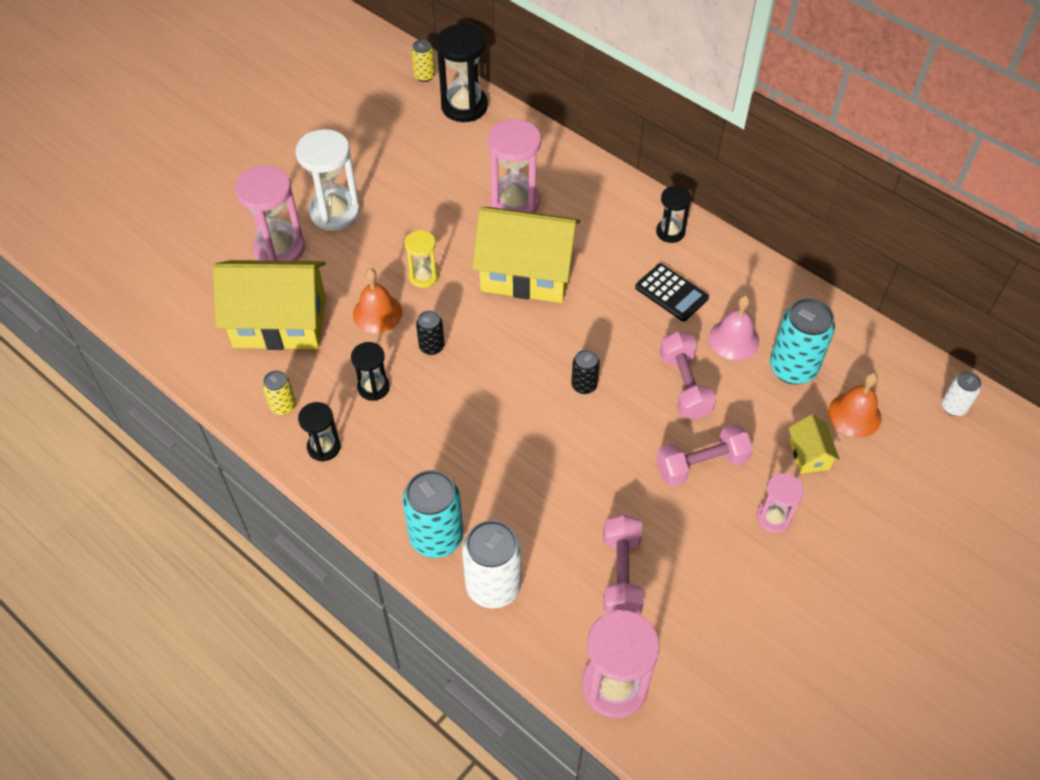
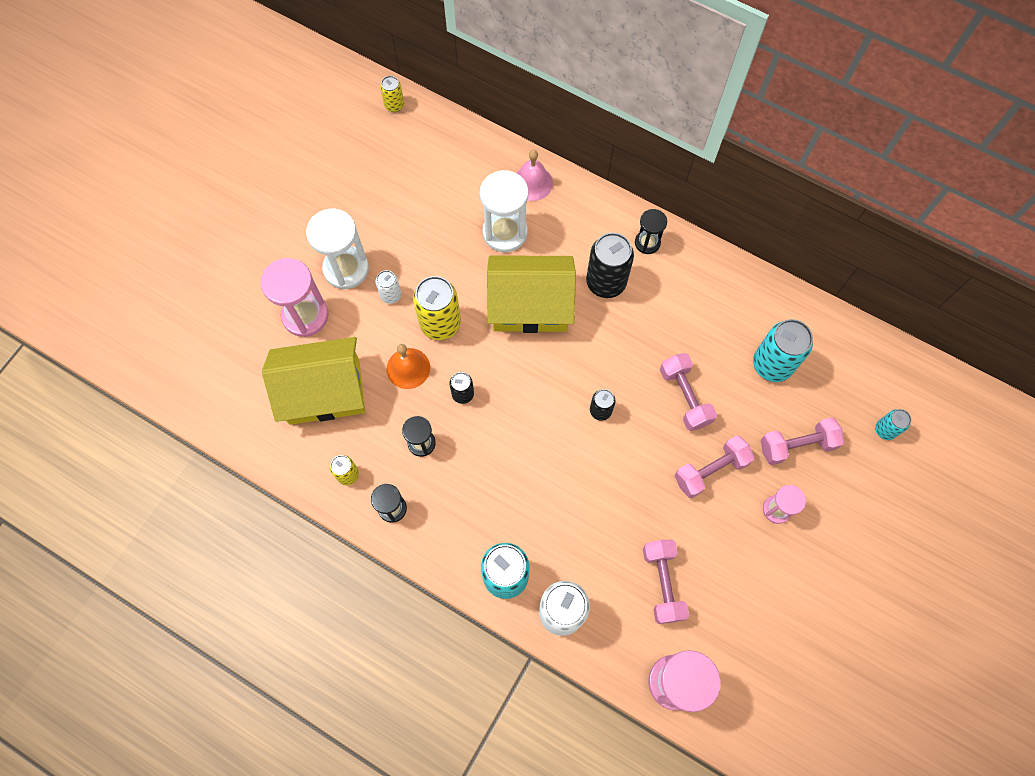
camera: 10 degrees left, 15 degrees up
yellow hourglass [404,230,439,288] -> yellow can [413,276,461,340]
black hourglass [436,24,488,122] -> none
pink hourglass [488,119,541,213] -> white hourglass [480,170,529,252]
black calculator [635,263,709,321] -> none
pink bell [709,295,759,360] -> pink bell moved to [516,150,553,201]
yellow house [789,414,840,474] -> pink dumbbell [761,417,844,465]
orange bell [828,372,882,438] -> none
white can [942,371,981,416] -> white can moved to [376,270,401,304]
none -> black can [586,233,634,298]
none -> turquoise can [875,409,911,440]

